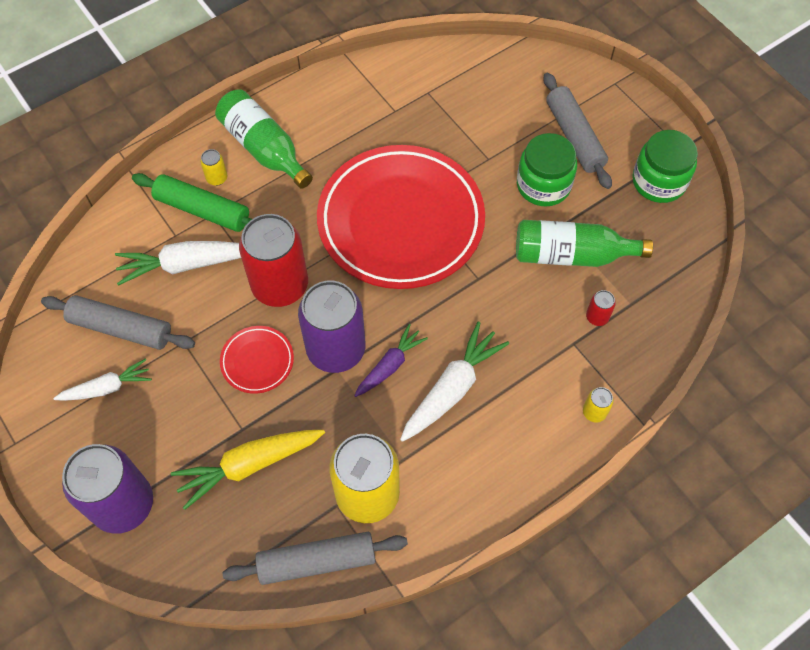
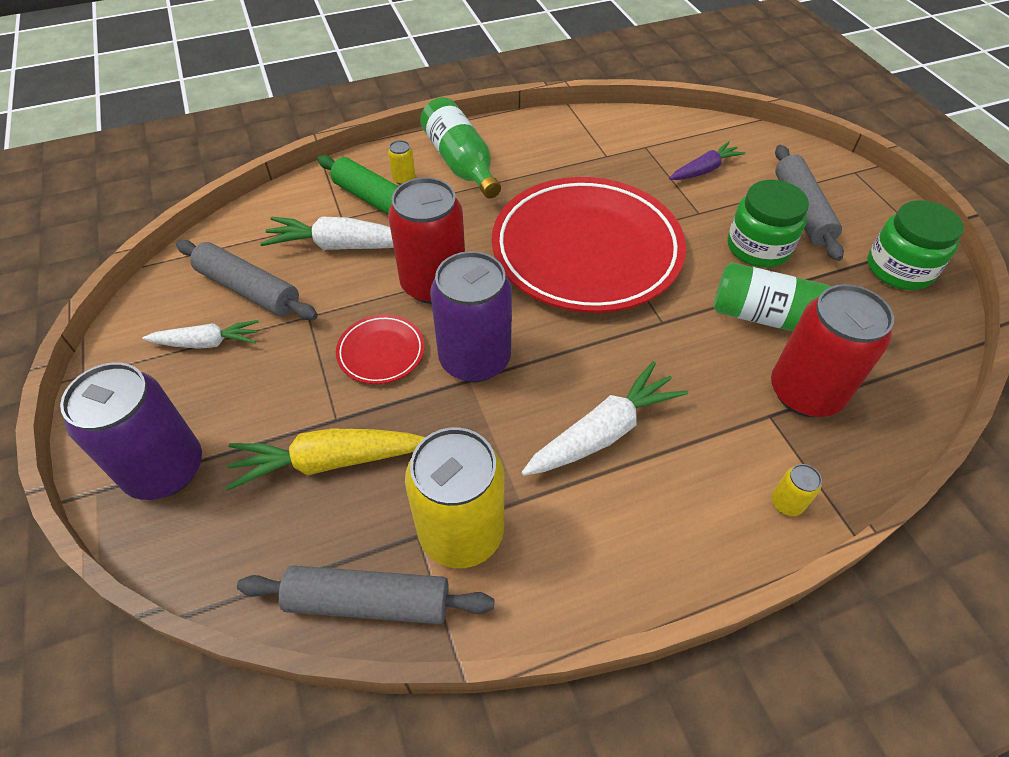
camera: 15 degrees right, 10 degrees down
purple carrot [354,324,428,397] -> purple carrot moved to [669,141,745,180]
red can [586,290,616,326] -> red can [771,284,894,417], size x2.48

